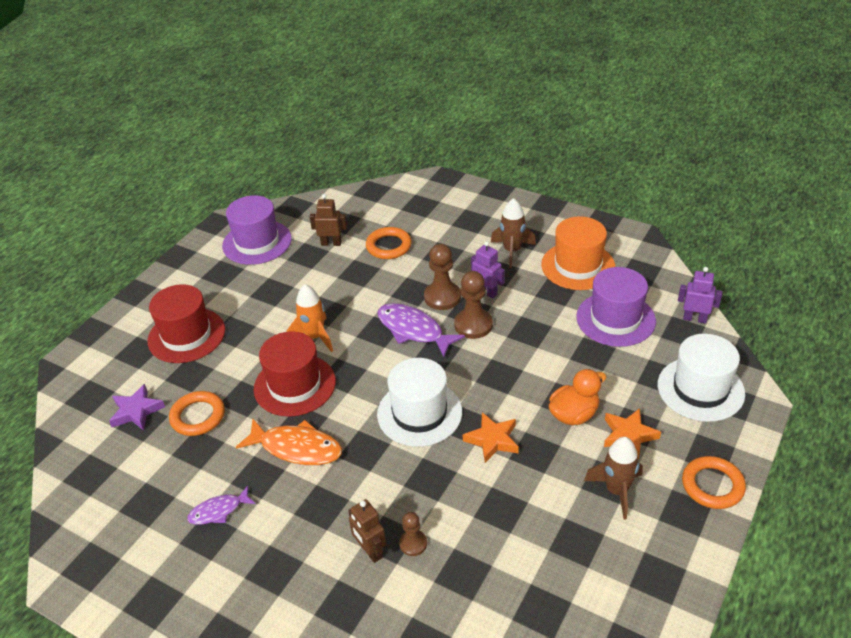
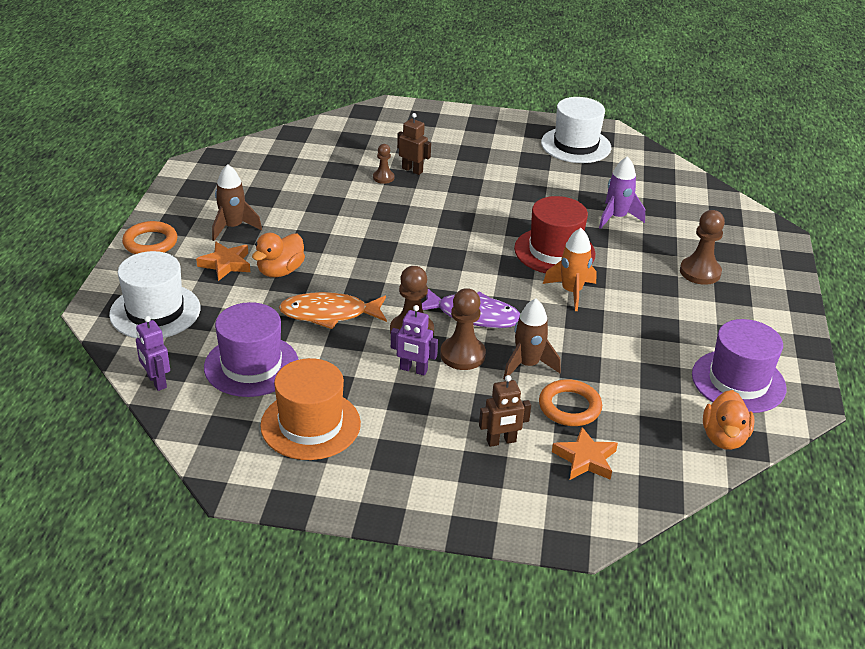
camera: 155 degrees right, 5 degrees down
purple star [109,384,165,431] -> none
red hat [148,284,225,363] -> brown pawn [680,210,725,285]
orange ring [169,391,225,436] -> purple rocket [599,156,645,229]
purple fish [187,486,256,525] -> none
orange fish [236,419,342,465] -> orange fish moved to [279,292,387,329]
brown robot [310,194,347,246] -> brown robot moved to [479,375,531,447]
white hat [377,358,462,447] -> white hat moved to [541,97,612,163]
orange star [463,412,519,463] -> orange star moved to [552,427,618,480]
brown rocket [491,198,536,268] -> brown rocket moved to [503,298,561,380]
purple robot [678,267,722,324] -> purple robot turned 60 degrees clockwise [136,316,170,391]
none -> orange duck [703,390,755,450]

